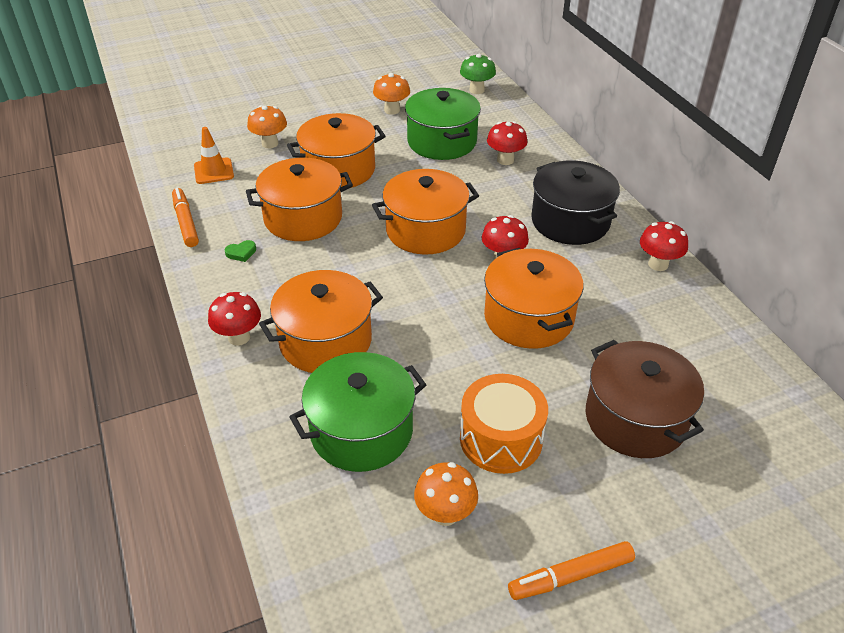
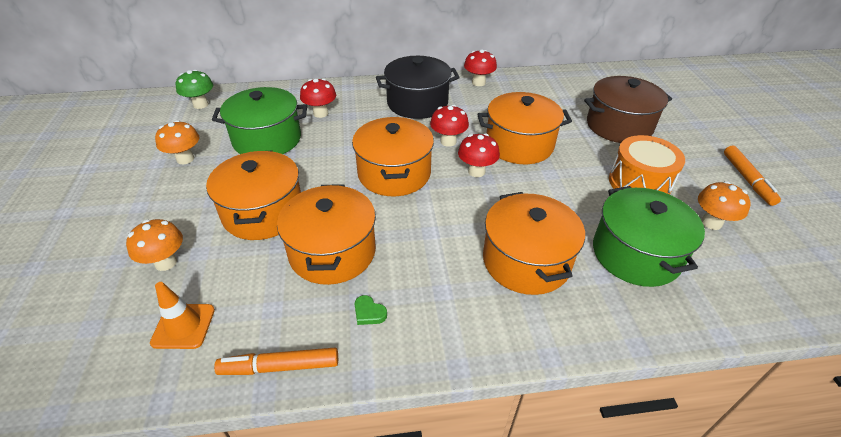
camera: 75 degrees left, 0 degrees up
red mushroom [208,292,261,346] -> red mushroom moved to [458,133,500,177]
green heart [225,240,256,262] -> green heart turned 135 degrees clockwise [355,295,387,325]

